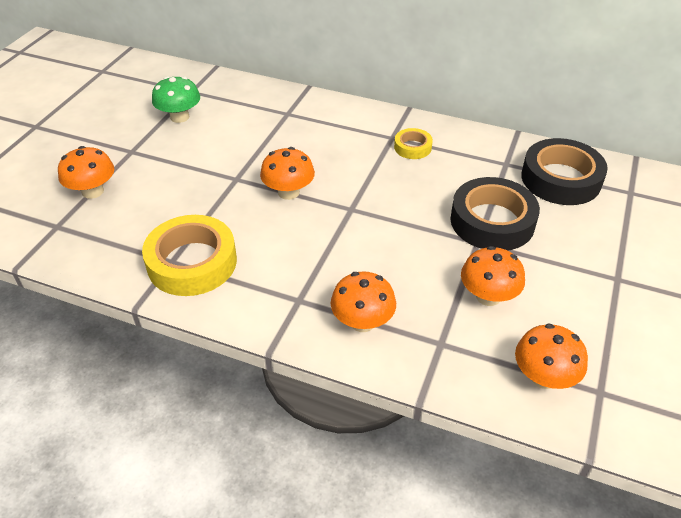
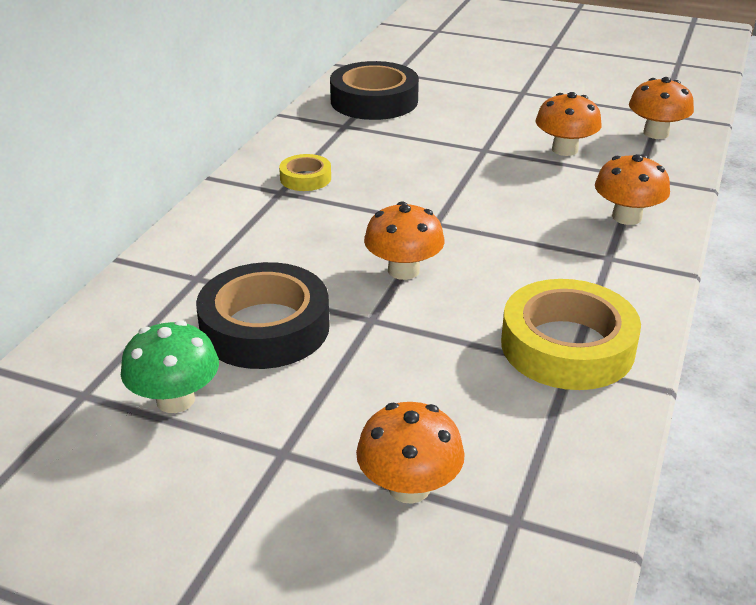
camera: 90 degrees left, 10 degrees down
black tape [450,177,540,251] -> black tape moved to [196,262,330,369]

